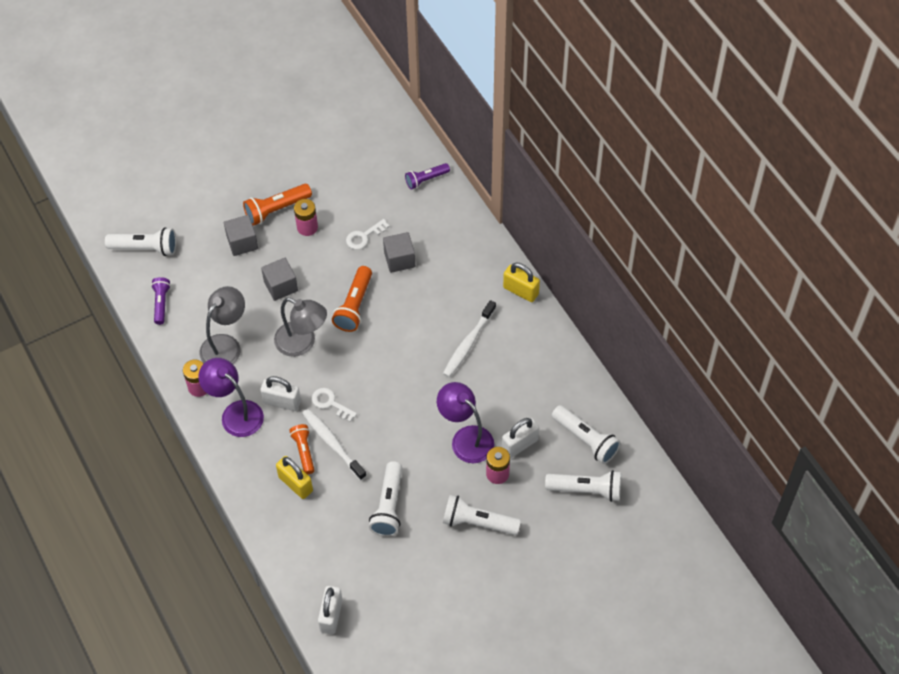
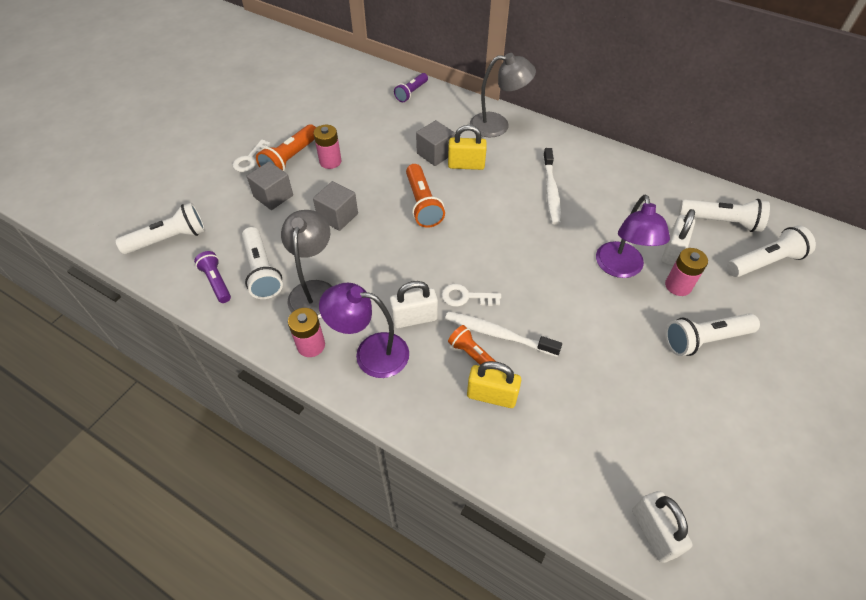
camera: 30 degrees left, 5 degrees down
grey lamp [274,298,327,357] -> grey lamp moved to [470,53,536,137]
white key [346,219,389,250] -> white key moved to [232,139,270,172]
white flashlight [369,461,402,537] -> white flashlight moved to [242,227,283,299]
purple lamp [437,382,494,463] -> purple lamp turned 105 degrees counterclockwise [596,195,670,278]
yellow padlock [503,263,540,302] -> yellow padlock moved to [448,125,487,170]

